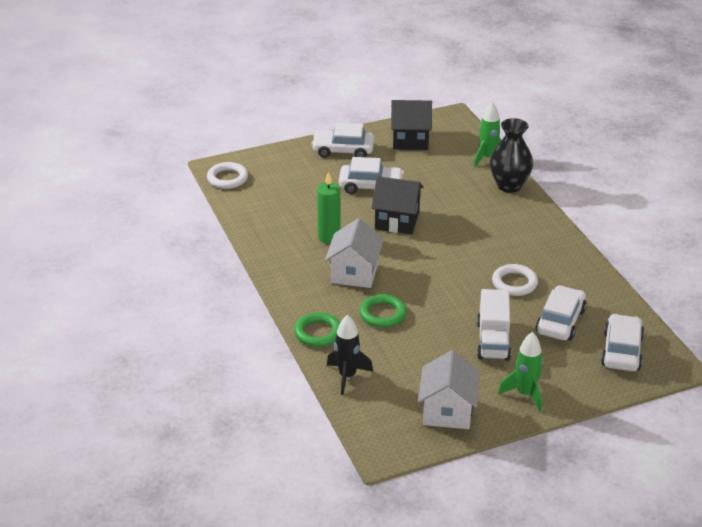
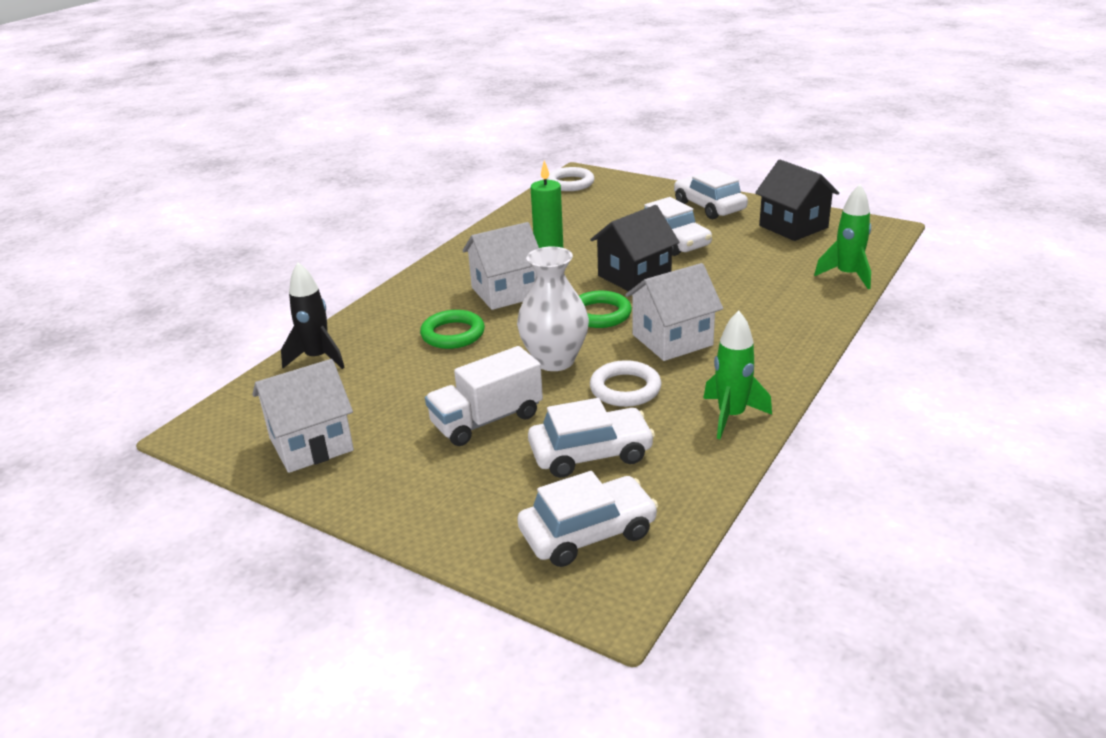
camera: 55 degrees right, 5 degrees down
green ring [294,312,340,347] -> green ring moved to [579,291,632,328]
black house [372,176,424,234] -> black house turned 75 degrees clockwise [590,205,680,291]
black vase [490,118,533,193] -> none
green rocket [498,332,543,412] -> green rocket moved to [703,310,772,439]
none -> white vase [517,247,589,371]
none -> white house [625,263,723,361]

